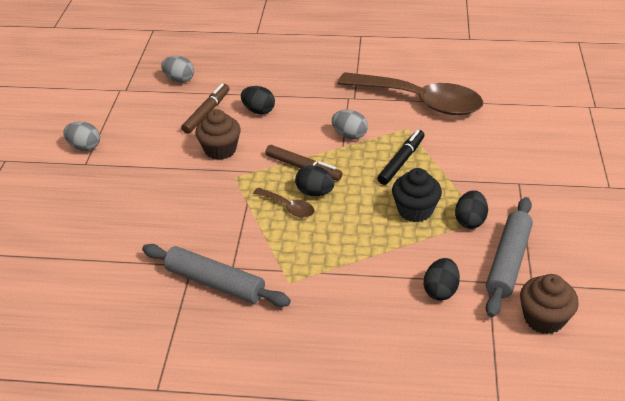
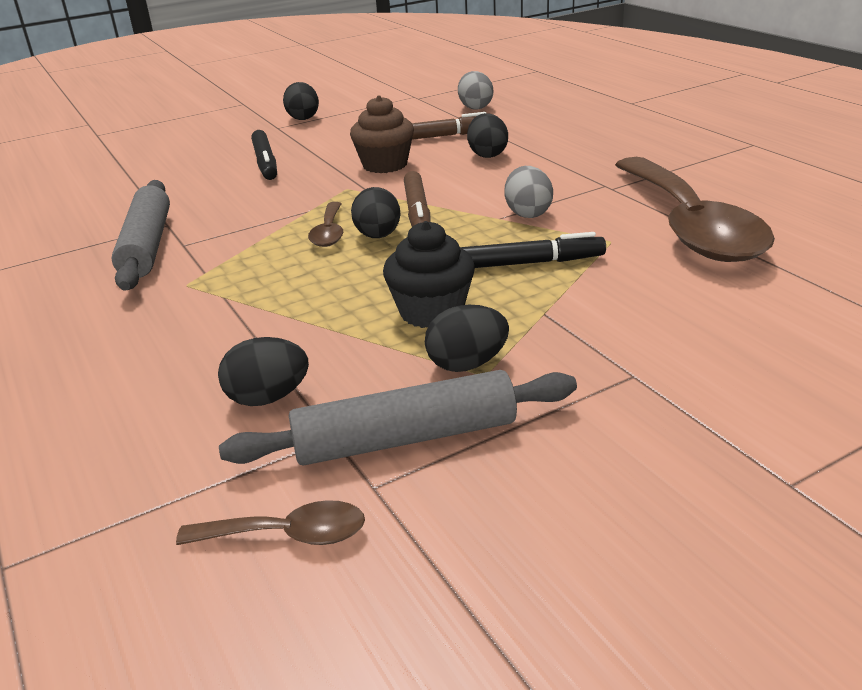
camera: 55 degrees right, 10 degrees down
grey egg [63,122,100,151] -> black egg [283,82,319,120]
brown cupcake [520,274,579,334] -> brown spoon [176,500,365,545]
none -> black marker [251,130,277,180]

